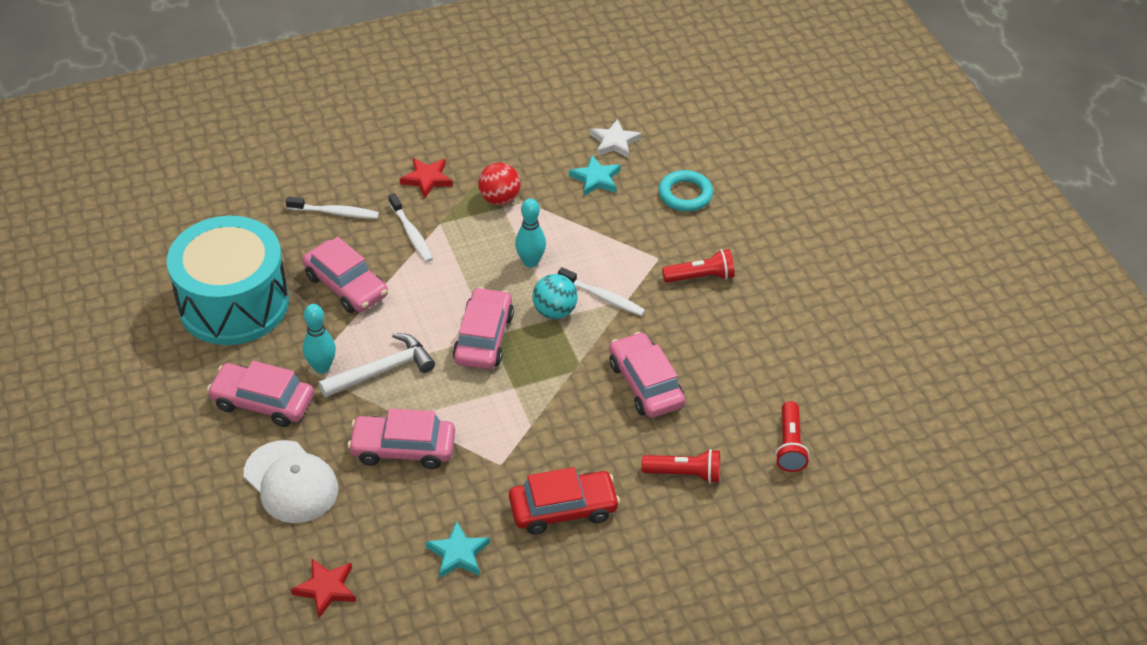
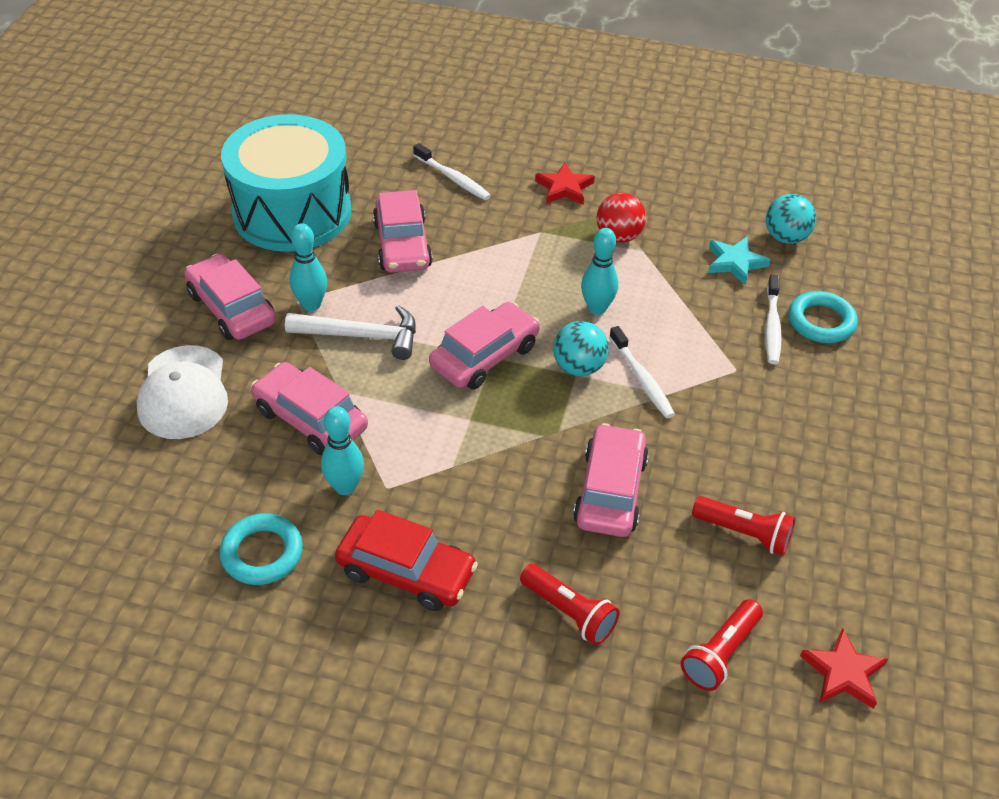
camera: 35 degrees right, 0 degrees up
red star [291,559,356,618] -> red star moved to [800,628,888,709]
white toothbrush [388,193,433,262] -> white toothbrush moved to [765,274,782,364]
turquoise star [425,521,490,578] -> turquoise ring [219,513,303,585]
white star [590,119,642,158] -> turquoise ball [766,194,816,244]
red flashlight [662,249,735,283] -> red flashlight moved to [692,496,796,556]
none -> turquoise bowling pin [321,406,364,495]

